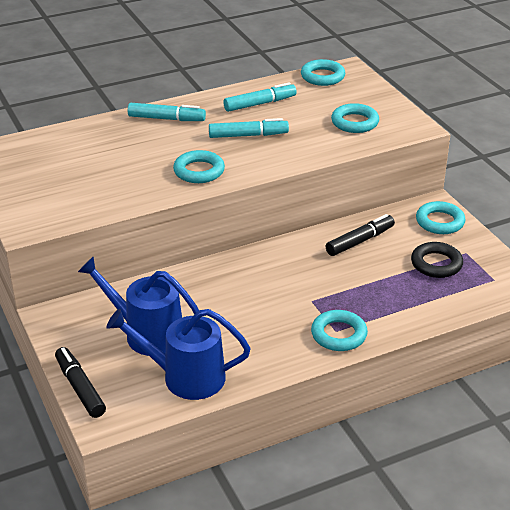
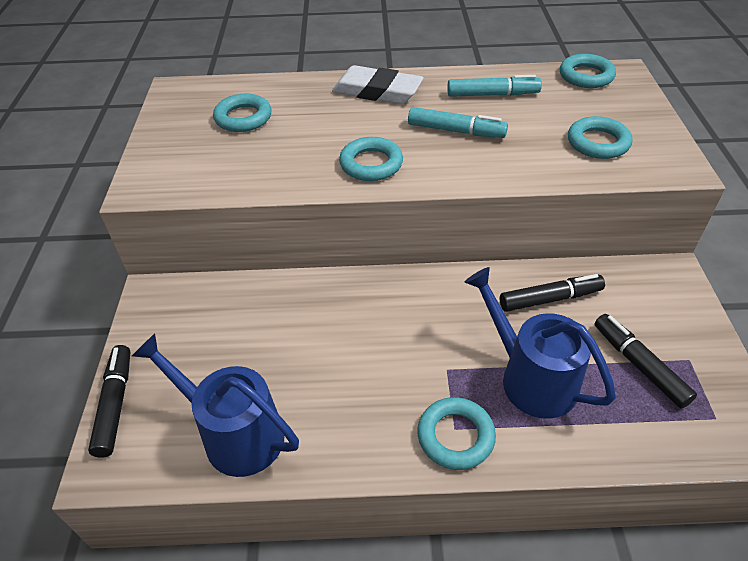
camera: 25 degrees right, 10 degrees up
blue watering can [78,257,199,356] -> blue watering can moved to [465,267,616,419]
turquoise marker [128,103,206,121] -> white eraser [332,65,424,104]
black ring [411,242,463,278] -> black marker [594,314,697,409]
turquoise ring [416,201,465,234] -> turquoise ring moved to [213,94,271,132]

